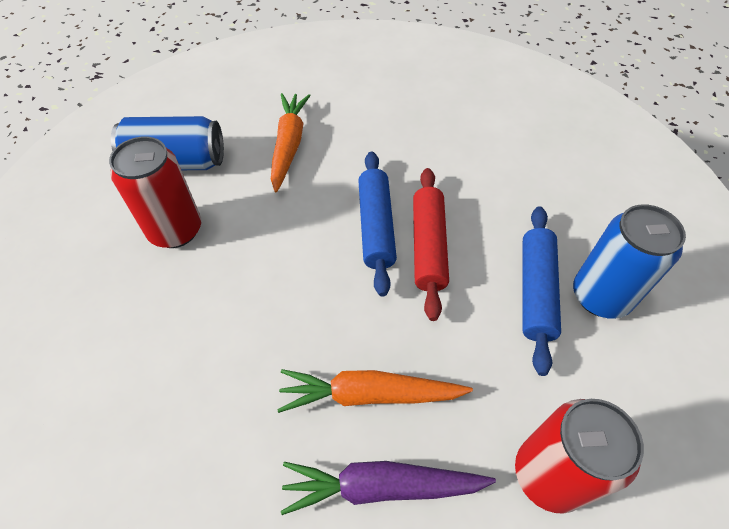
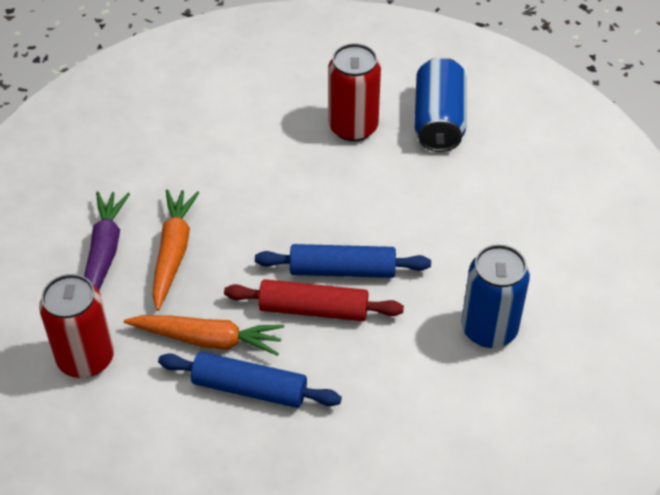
camera: 95 degrees right, 5 degrees down
orange carrot [271,93,311,193] -> orange carrot moved to [124,315,284,356]
blue can [573,204,686,319] -> blue can moved to [461,244,530,348]

